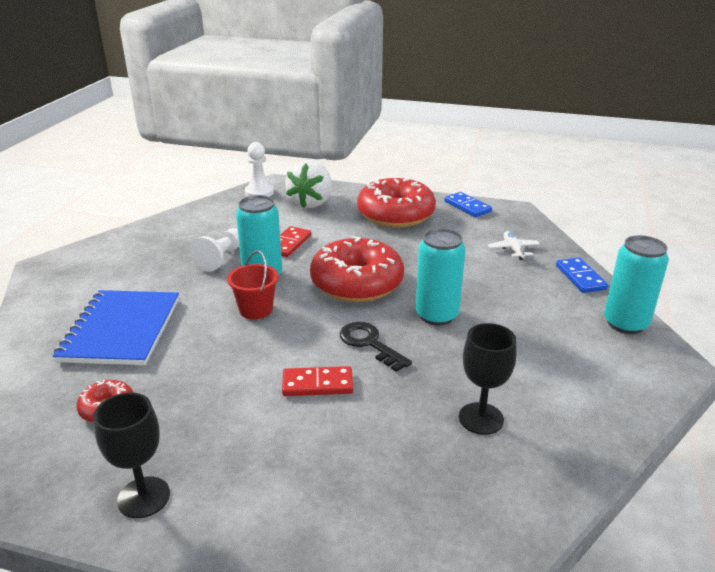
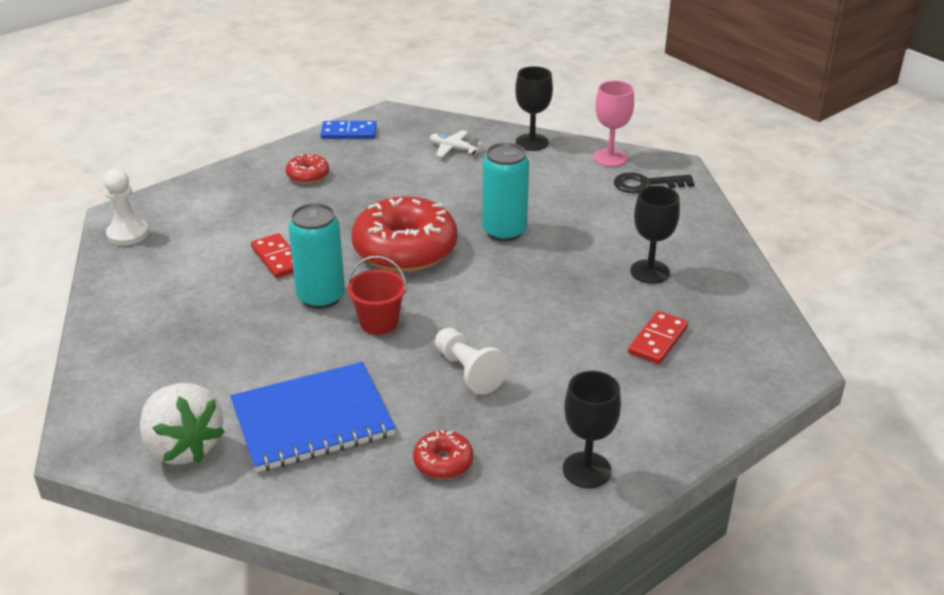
camera: 55 degrees left, 5 degrees up
blue notebook [53,290,179,365] -> blue notebook turned 60 degrees counterclockwise [230,362,396,472]
white pawn [190,228,239,272] -> white pawn moved to [435,328,509,395]
red domino [282,366,353,396] -> red domino moved to [628,311,688,364]
white strawberry [285,160,332,208] -> white strawberry moved to [140,383,225,464]
black key [340,322,412,372] -> black key moved to [614,172,694,193]
red donut [357,177,436,228] -> red donut [286,154,329,184], size x0.45
blue domino [556,257,608,293] -> black goblet [515,66,553,151]
turquoise can [604,235,669,334] -> pink goblet [593,81,634,167]

